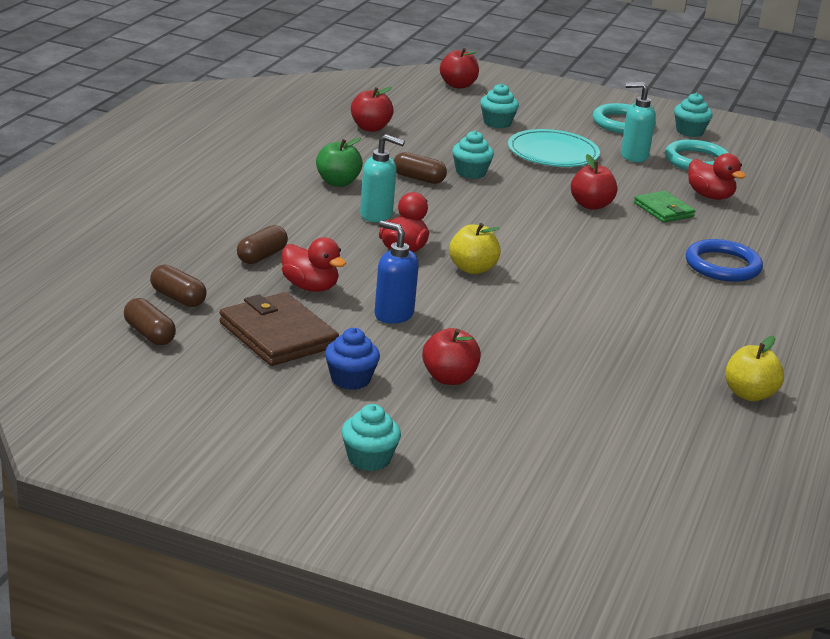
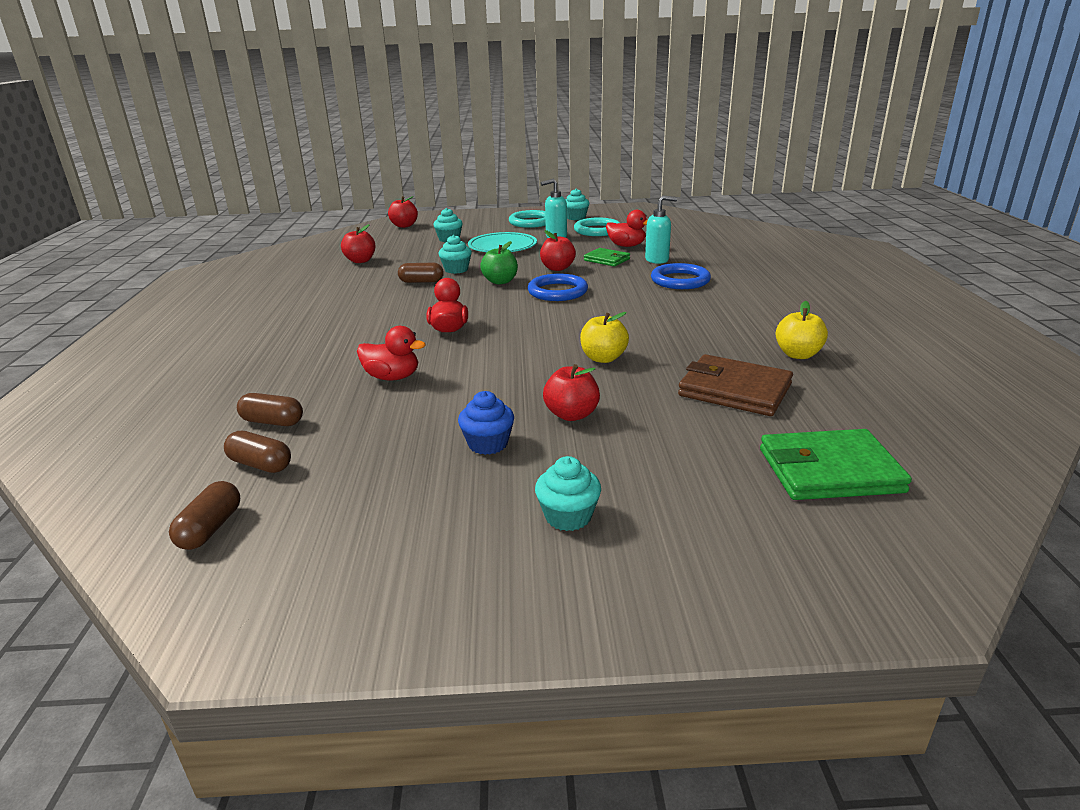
camera: 20 degrees left, 0 degrees up
brown wallet [219,292,339,366] -> brown wallet moved to [678,354,793,416]
brown capsule [237,225,288,264] -> brown capsule moved to [169,481,240,550]
green apple [316,138,363,187] -> green apple moved to [480,241,518,284]
turquoise soap dispenser [360,134,405,222] -> turquoise soap dispenser moved to [645,195,677,264]
blue soap dispenser [375,221,419,324] -> none
yellow apple [449,223,501,274] -> yellow apple moved to [580,312,629,363]
none -> blue ring [528,274,588,301]
none -> green wallet [760,429,912,500]

